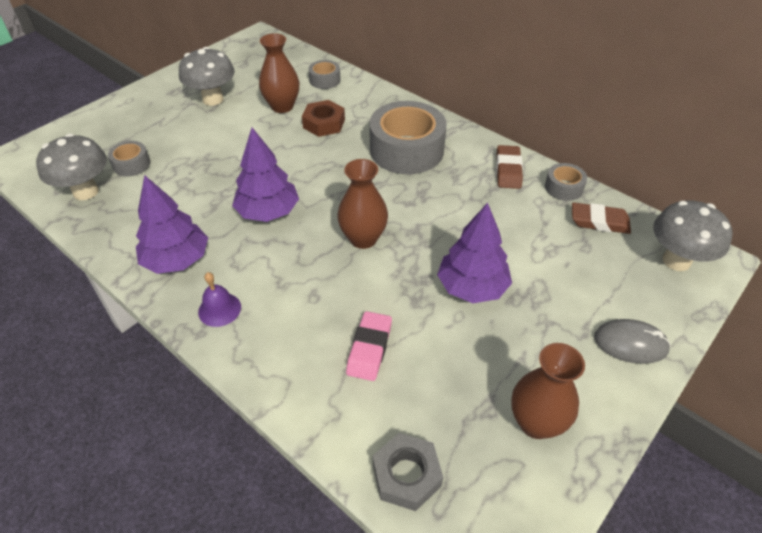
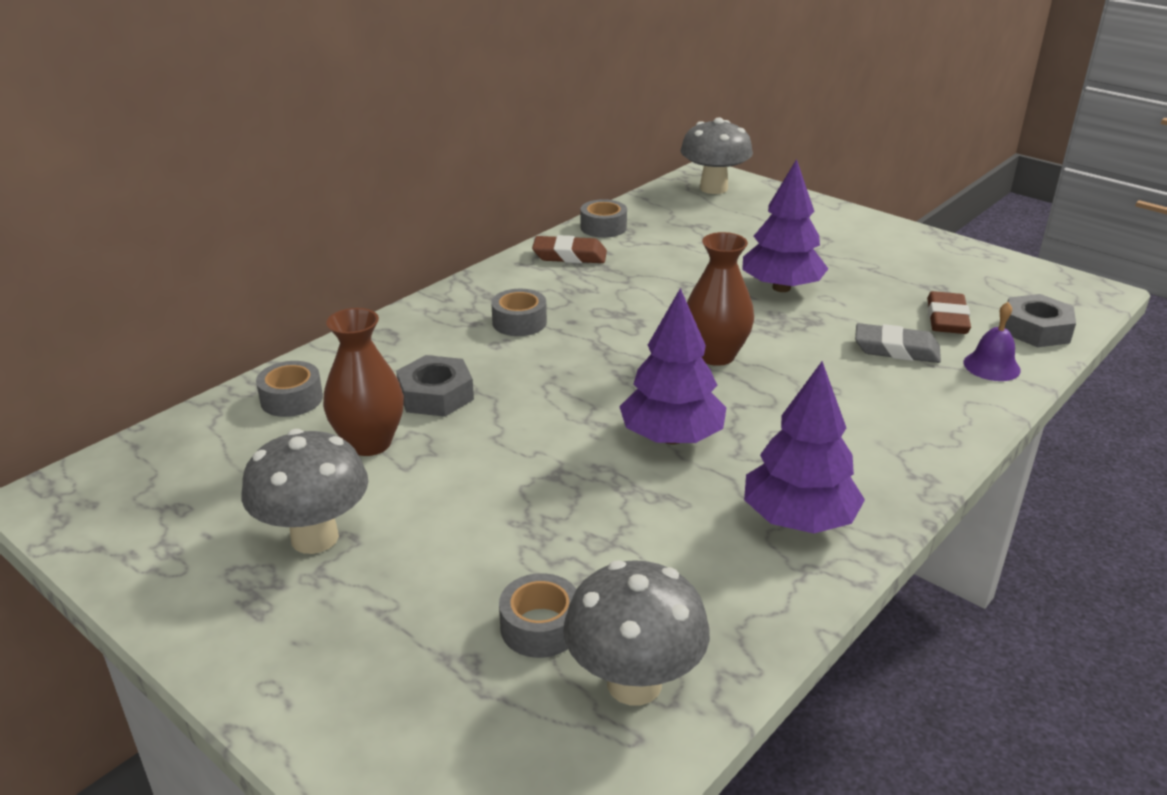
camera: 90 degrees left, 15 degrees down
purple bell [198,272,241,327] -> purple bell moved to [963,302,1021,381]
brown nut [302,100,345,137] -> grey nut [396,355,474,417]
pink eraser [346,311,392,381] -> grey eraser [855,323,941,363]
grey tape [369,101,447,174] -> grey tape [491,289,547,336], size x0.48
brown vase [511,343,585,439] -> none
brown eraser [572,202,631,234] -> brown eraser moved to [927,291,971,334]
grey mouse [594,319,671,364] -> none

